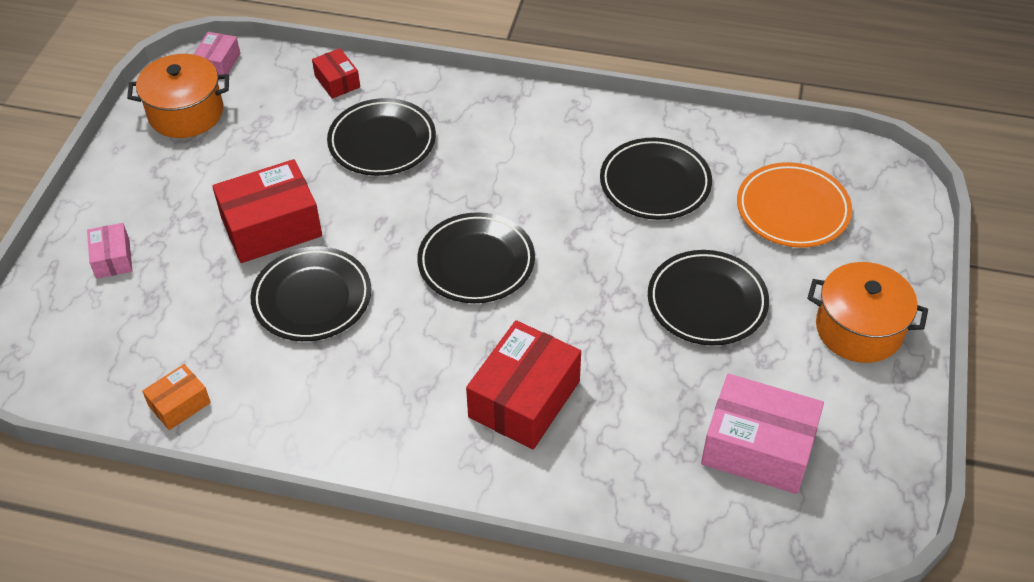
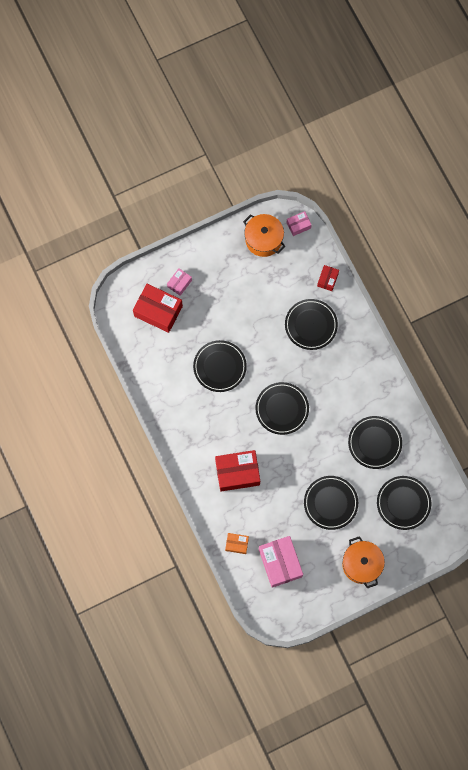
camera: 50 degrees right, 25 degrees up
orange box [142,364,211,430] -> orange box moved to [225,533,249,554]
red box [212,159,322,263] -> red box moved to [133,284,183,333]
orange plate [737,162,852,248] -> black plate [377,476,431,530]

